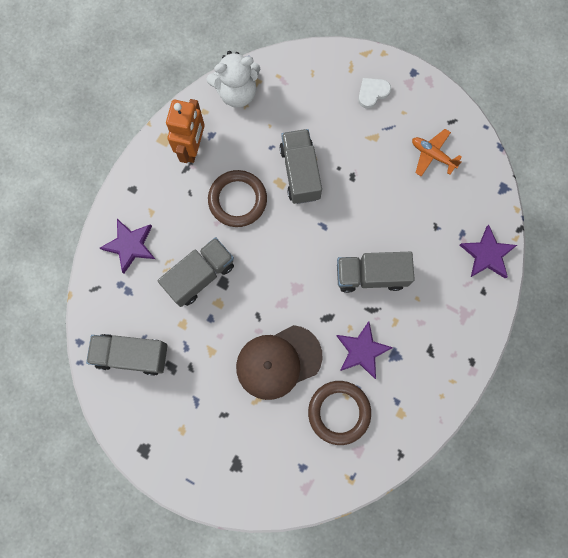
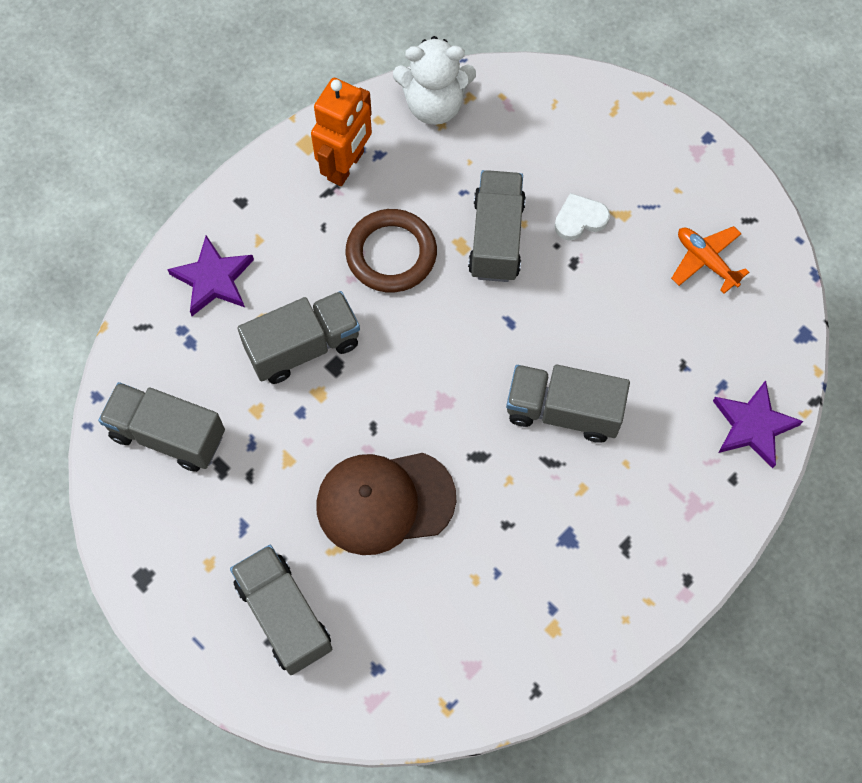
camera: 15 degrees right, 10 degrees down
brown ring [308,381,371,445] -> none
purple star [336,322,393,379] -> none
white heart [358,78,391,108] -> white heart moved to [555,193,610,240]
none -> grey truck [230,545,332,675]

